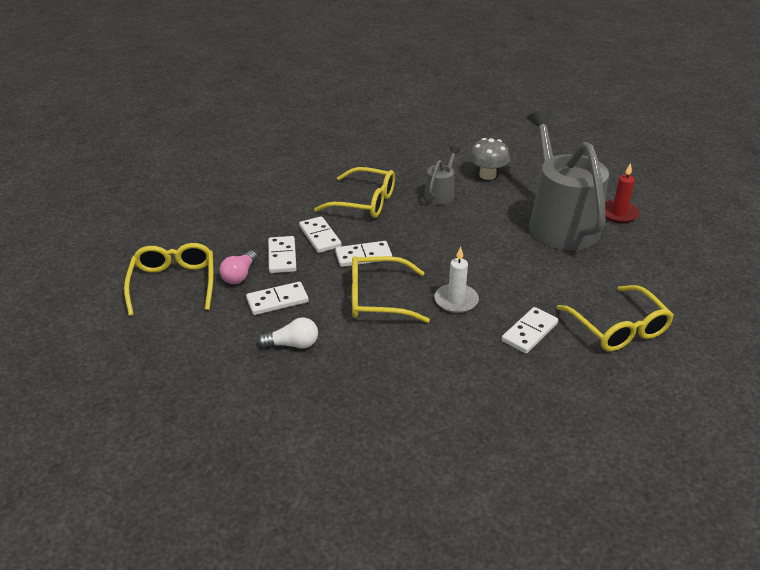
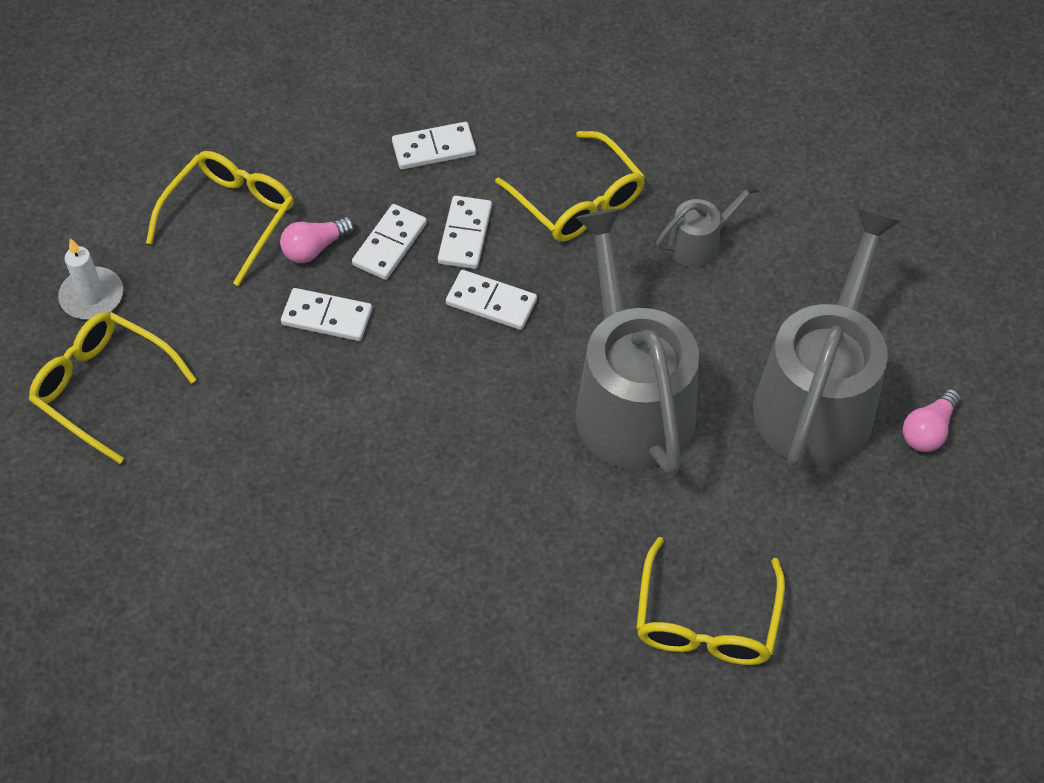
camera: 35 degrees right, 20 degrees up
white light bulb [258,317,318,349] -> none
yellow glasses [352,256,430,323] -> yellow glasses moved to [29,312,197,464]
white candle [434,246,479,313] -> white candle moved to [58,238,123,319]
grey mushroom [469,138,510,180] -> none
white domino [502,307,558,354] -> white domino moved to [392,122,476,170]
red candle [605,163,640,223] -> pink light bulb [903,389,961,452]
none -> grey watering can [576,208,699,475]

